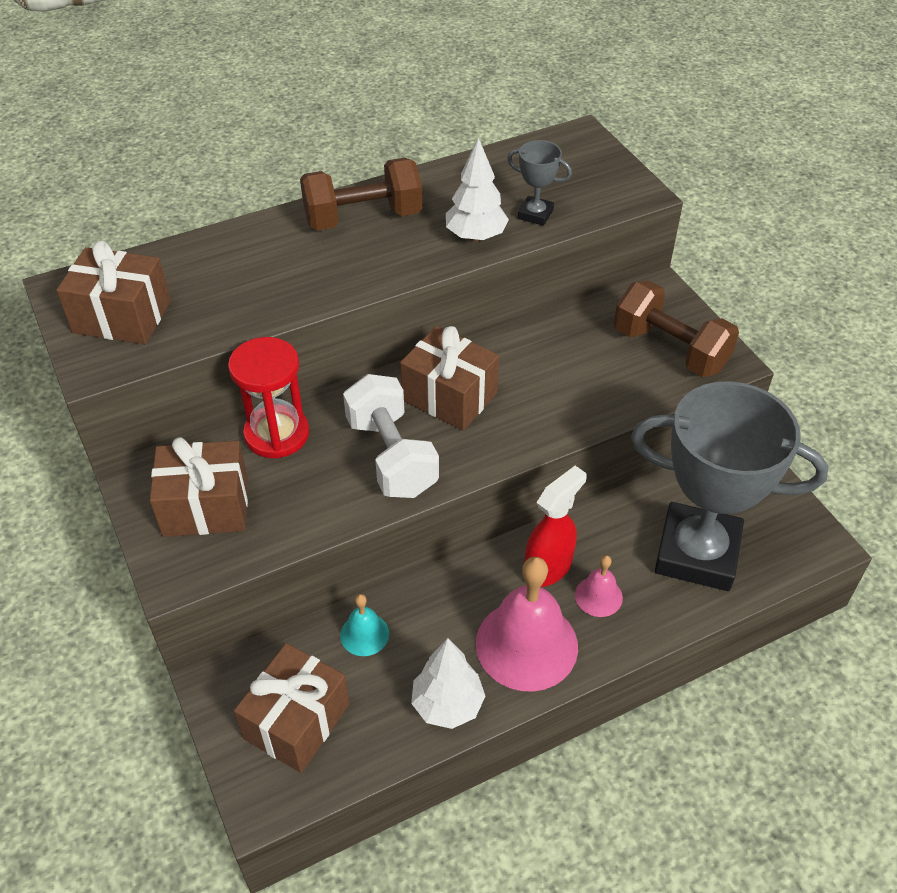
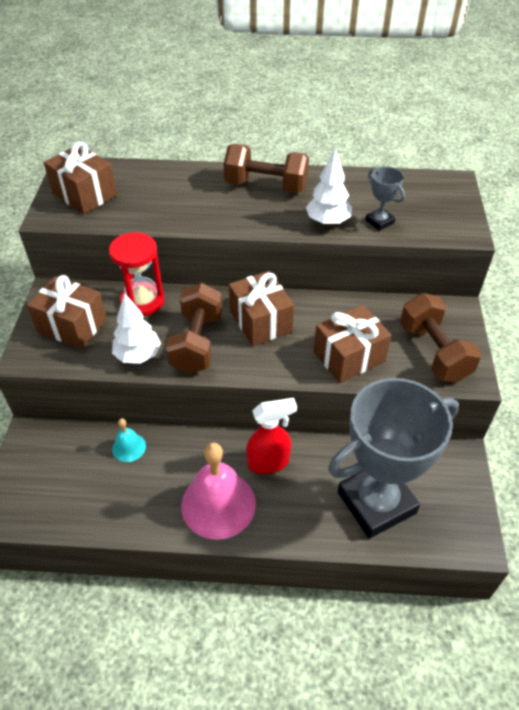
camera: 30 degrees right, 0 degrees up
brown gift [234,643,350,773] -> brown gift moved to [314,305,392,383]
white dumbbell [343,374,439,498] -> brown dumbbell [165,283,223,374]
white tree [411,638,485,729] -> white tree moved to [112,293,161,364]
pink bell [575,555,623,617] -> none
grey trophy [631,381,829,591] -> grey trophy turned 75 degrees counterclockwise [328,378,459,538]

